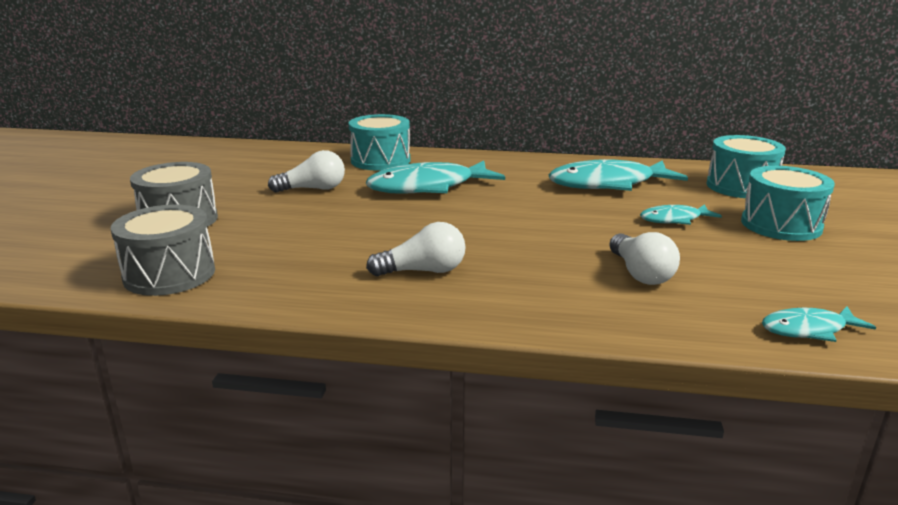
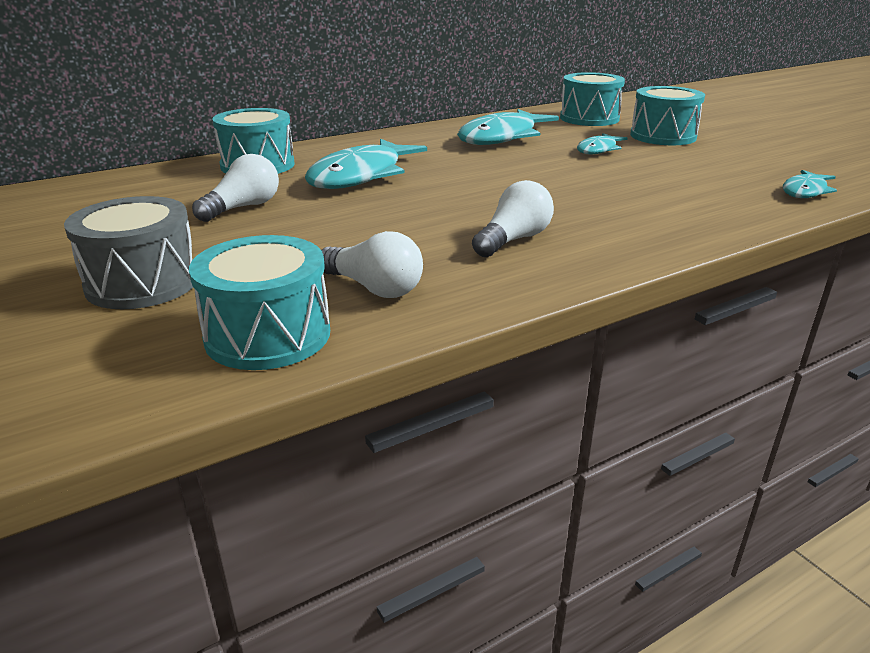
camera: 40 degrees left, 5 degrees up
grey drum [110,205,215,296] -> turquoise drum [189,235,330,370]
white light bulb [609,232,680,285] -> white light bulb moved to [322,231,423,298]

